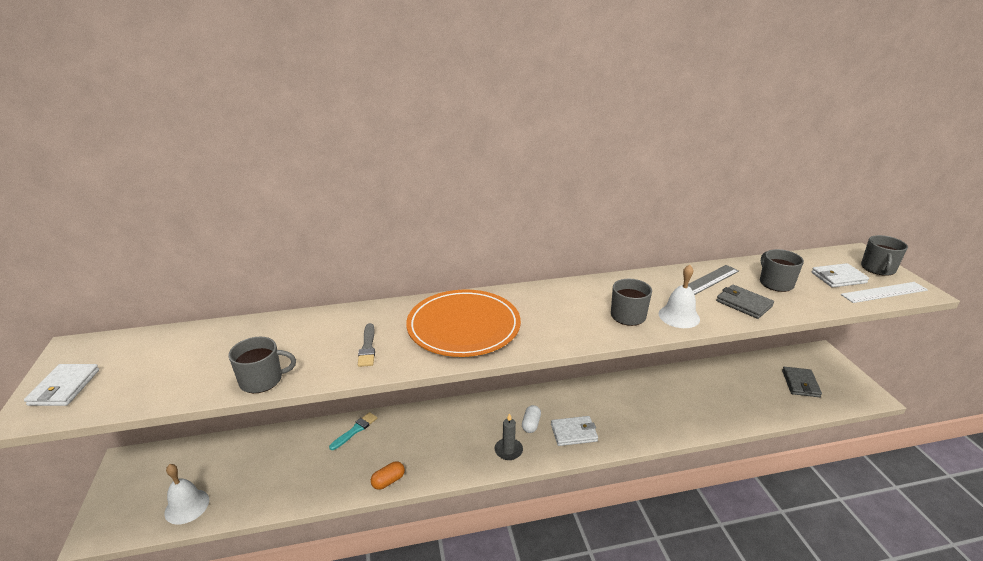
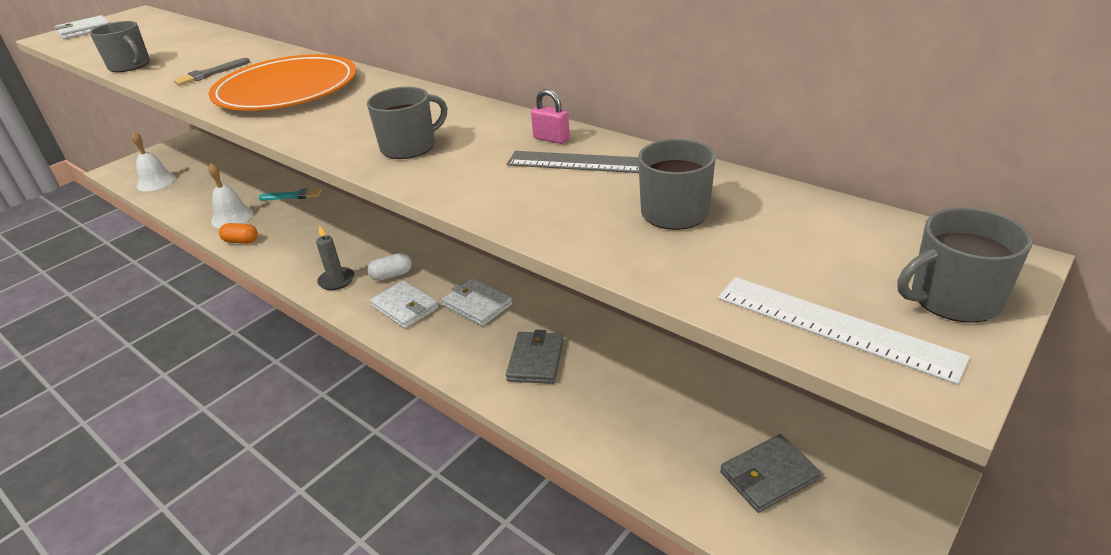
camera: 55 degrees right, 5 degrees up
white bell [659,265,700,328] -> white bell moved to [208,163,254,229]
grey wallet [716,285,774,319] -> grey wallet moved to [506,330,564,384]
white wallet [812,263,869,288] -> white wallet moved to [442,278,512,326]
none -> pink padlock [531,89,570,144]

